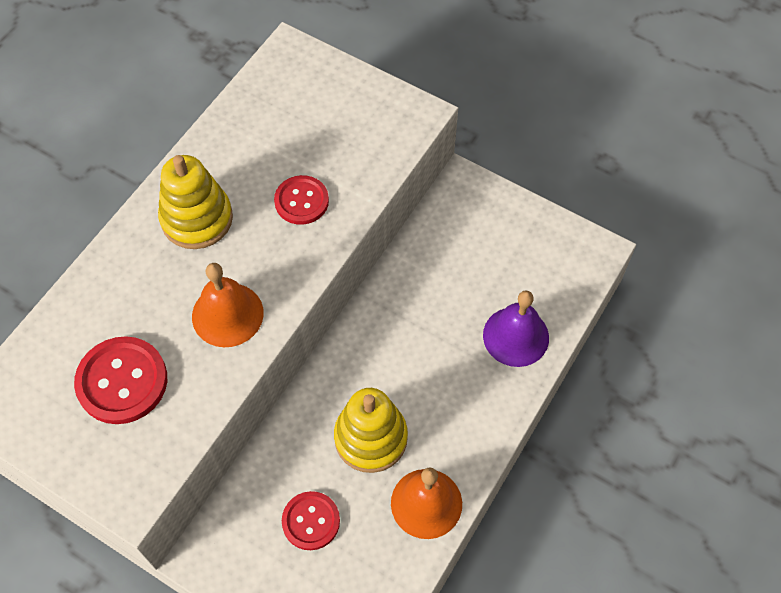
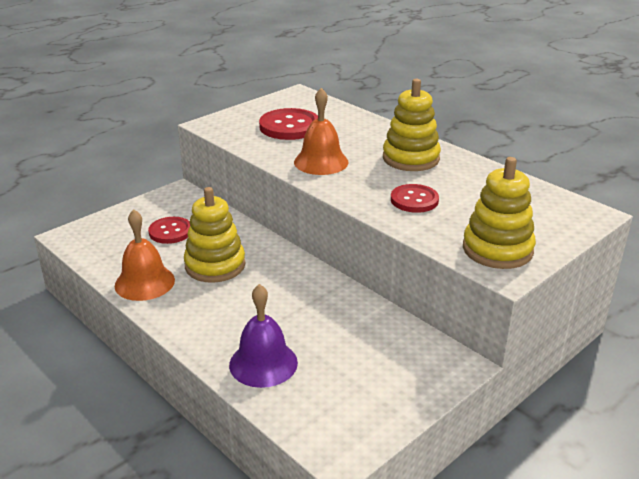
camera: 105 degrees right, 30 degrees down
none -> yellow stacking toy [463,157,536,269]

